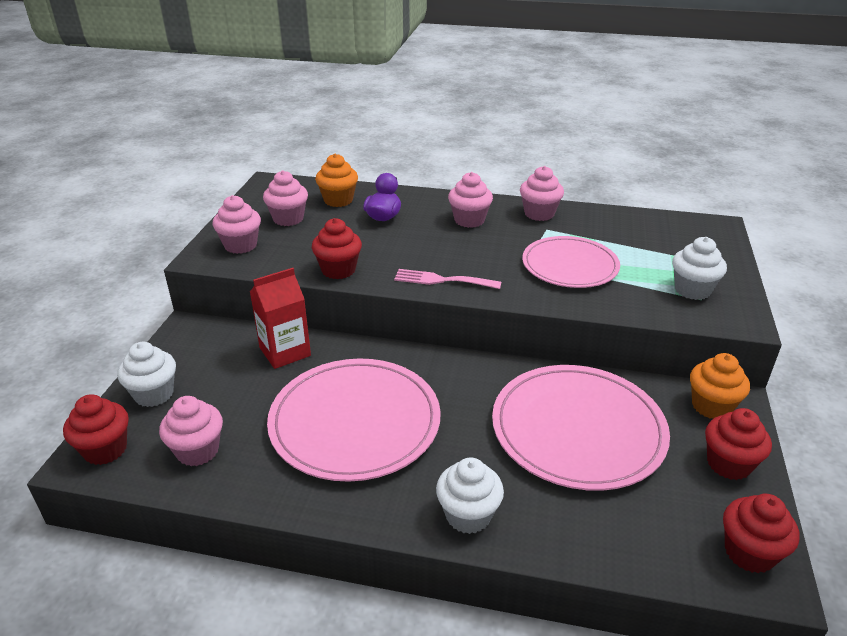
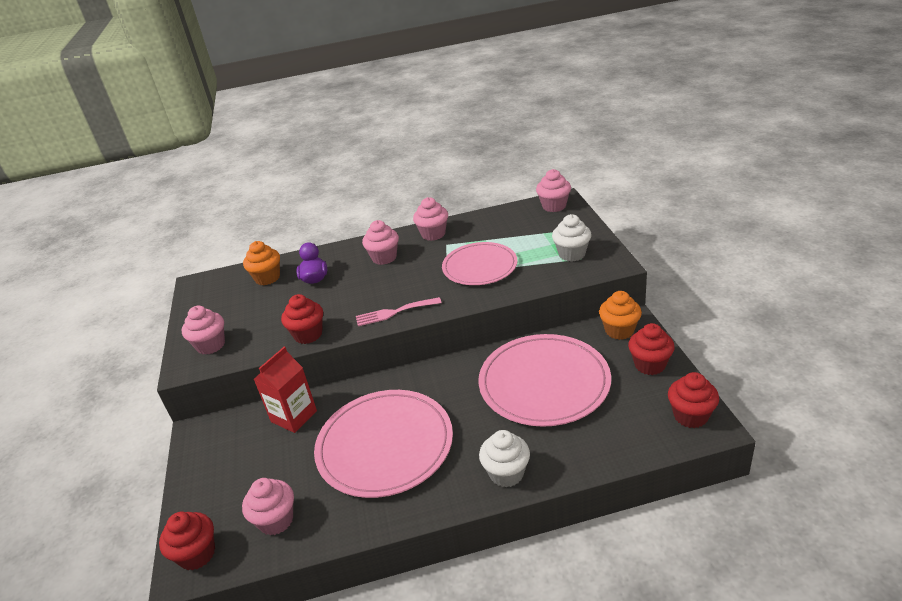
camera: 20 degrees left, 0 degrees up
white cupcake [117,342,176,407] -> none
pink cupcake [263,170,308,226] -> pink cupcake moved to [536,169,571,212]

